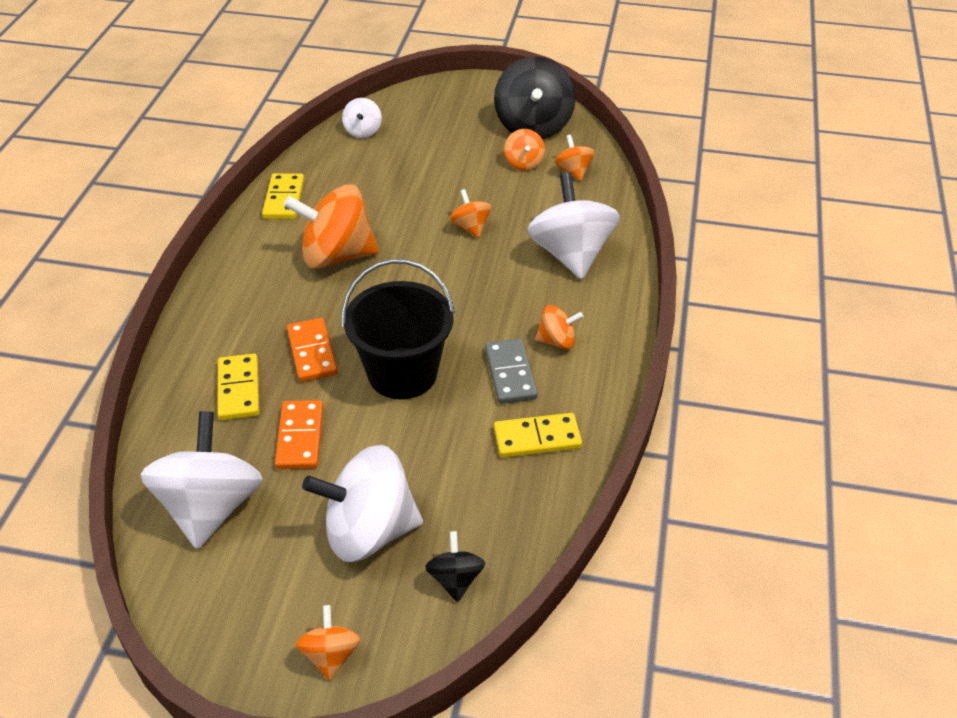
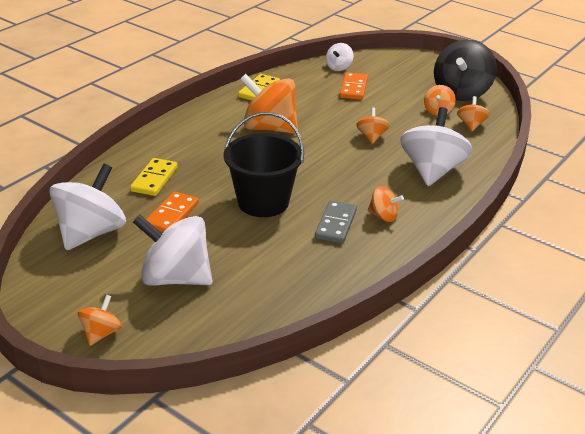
camera: 25 degrees right, 10 degrees down
orange domino [287,318,338,382] -> orange domino moved to [340,72,368,100]
black spinning top [425,531,485,602] -> none
yellow domino [494,413,582,458] -> none

